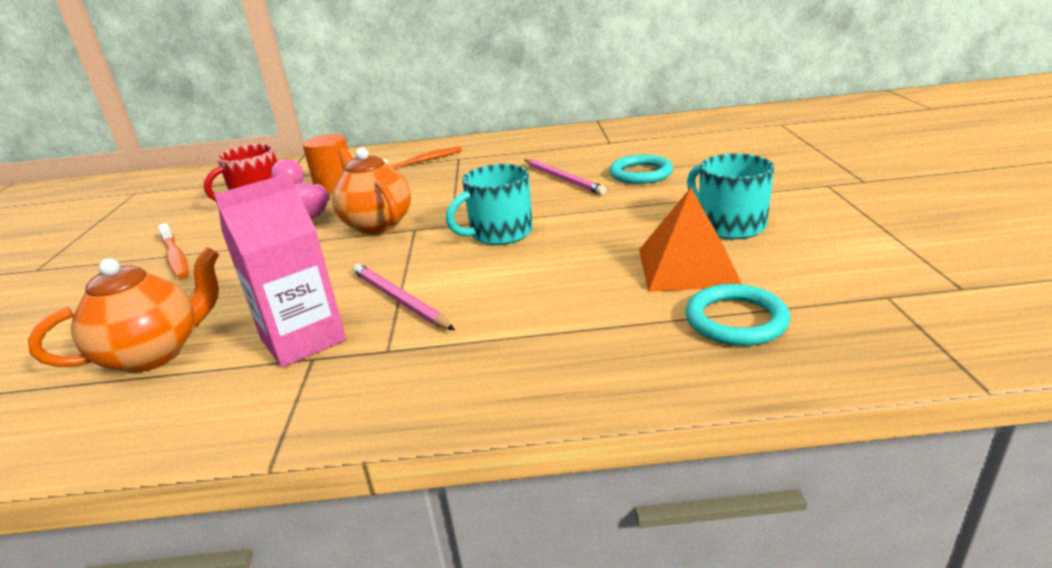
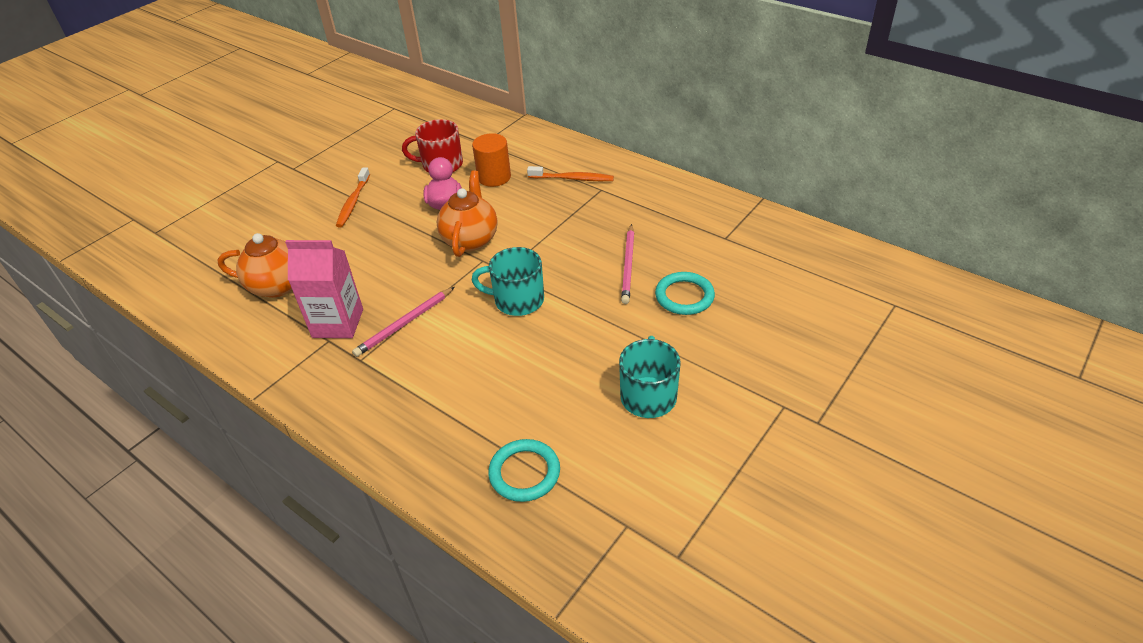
camera: 40 degrees right, 15 degrees up
pink pencil [353,264,455,330] -> pink pencil turned 135 degrees counterclockwise [352,287,455,357]
orange pyramid [639,188,742,292] -> none

